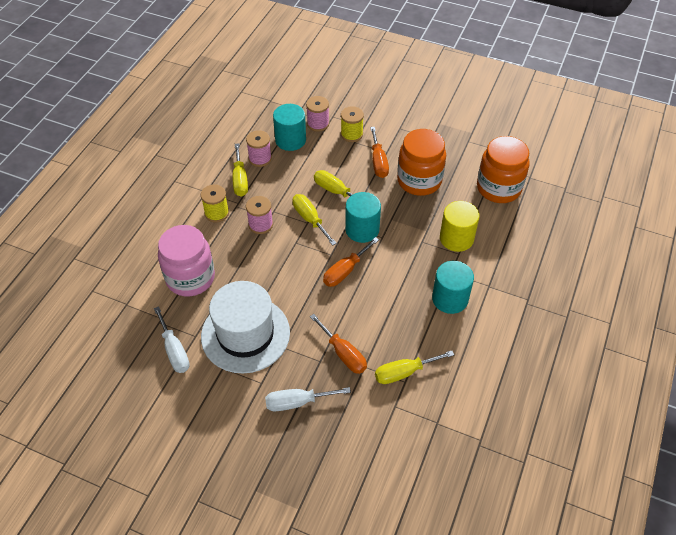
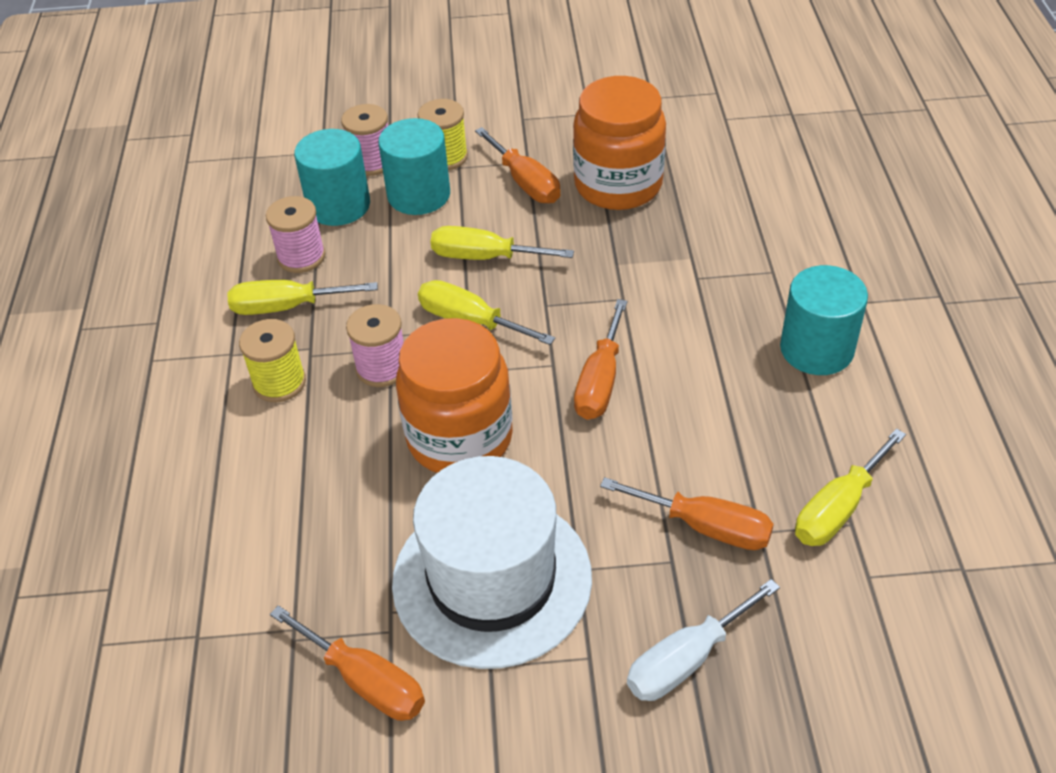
camera: 25 degrees left, 5 degrees down
white screwdriver [154,306,190,373] -> orange screwdriver [270,605,425,721]
pink jar [158,225,215,296] -> none
yellow screwdriver [232,143,248,197] -> yellow screwdriver turned 120 degrees clockwise [227,280,378,315]
turquoise cylinder [345,192,381,243] -> turquoise cylinder moved to [378,118,450,215]
yellow cylinder [440,201,480,252] -> none
orange jar [477,136,530,203] -> orange jar moved to [396,318,513,473]

